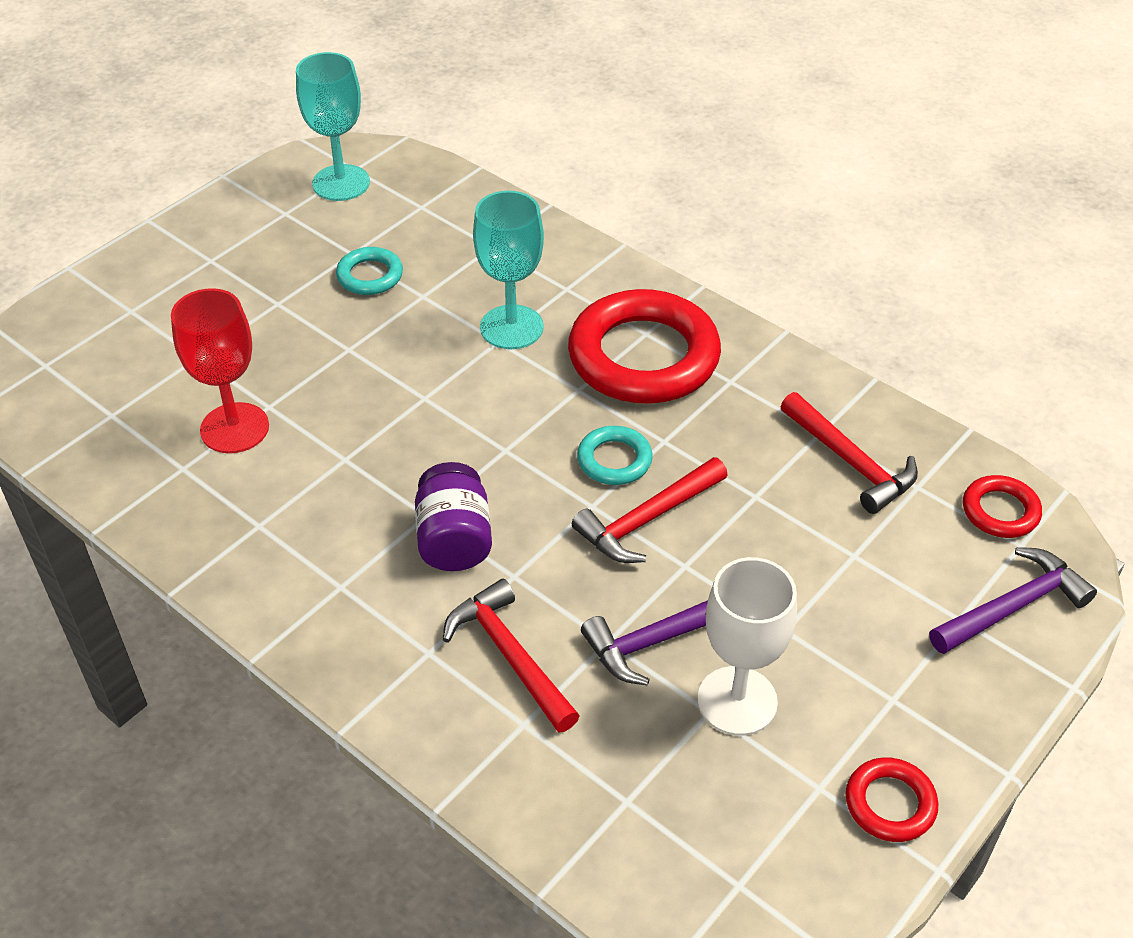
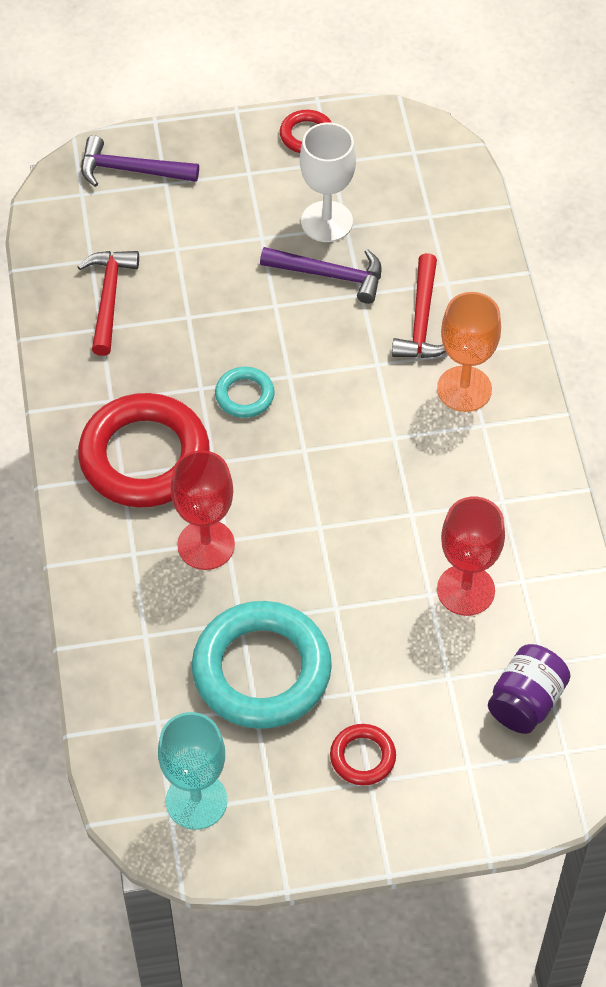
camera: 140 degrees left, 10 degrees up
turquoise ring [336,247,403,295] -> turquoise ring [192,601,332,729], size x2.16
purple jar [415,462,492,571] -> purple jar moved to [488,644,570,734]
turquoise goblet [473,191,544,349] -> red goblet [171,450,235,570]
red hammer [572,457,728,563] -> none
red ring [963,475,1042,538] -> red ring moved to [330,724,396,786]
none -> orange goblet [437,292,501,412]

